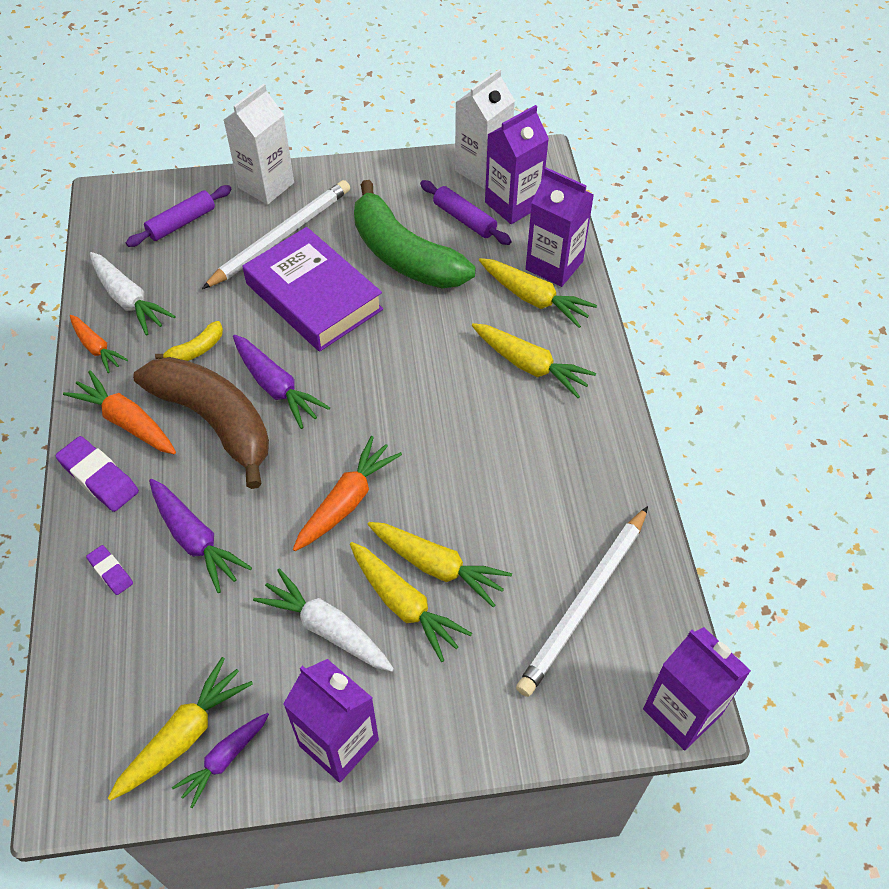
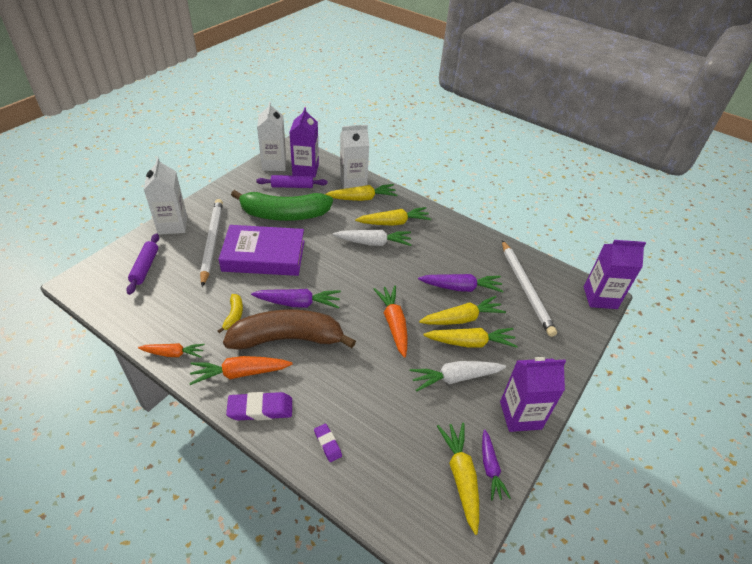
camera: 50 degrees left, 10 degrees down
purple eraser [86,545,133,595] -> purple eraser turned 60 degrees clockwise [314,424,342,462]
white carrot [90,252,176,335] -> white carrot moved to [333,230,412,246]
purple carrot [149,479,252,593] -> purple carrot moved to [418,274,504,293]
purple carton [526,167,594,287] -> white carton [340,125,369,189]

